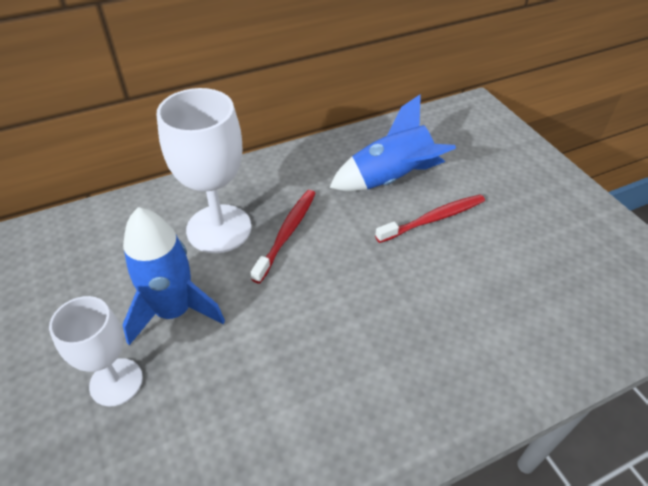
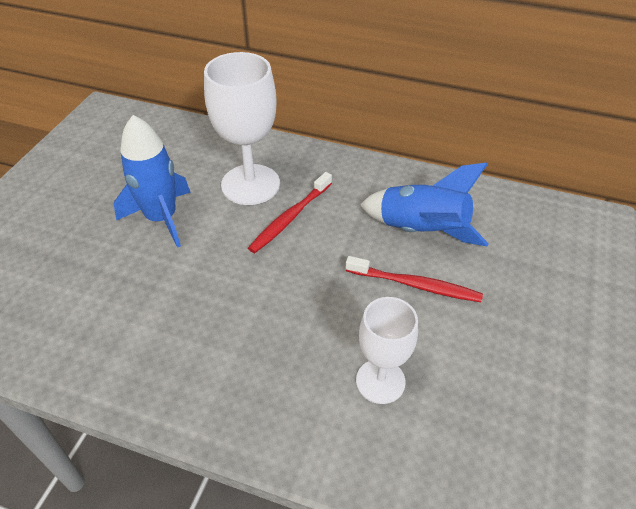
camera: 45 degrees right, 0 degrees up
white goblet [49,296,143,406] -> white goblet moved to [356,297,418,404]
red toothbrush [251,190,316,283] -> red toothbrush turned 150 degrees clockwise [248,172,332,253]

